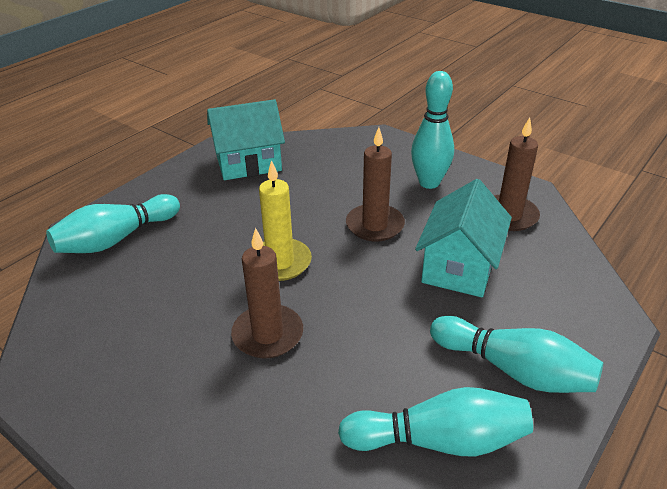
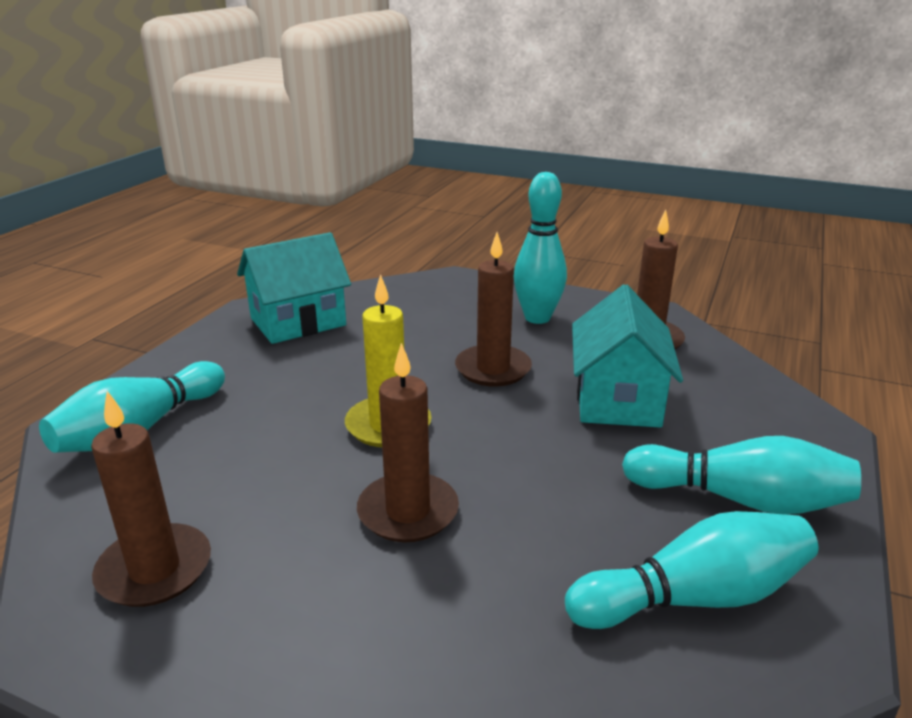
camera: 15 degrees left, 10 degrees down
none -> brown candle [91,391,211,607]

